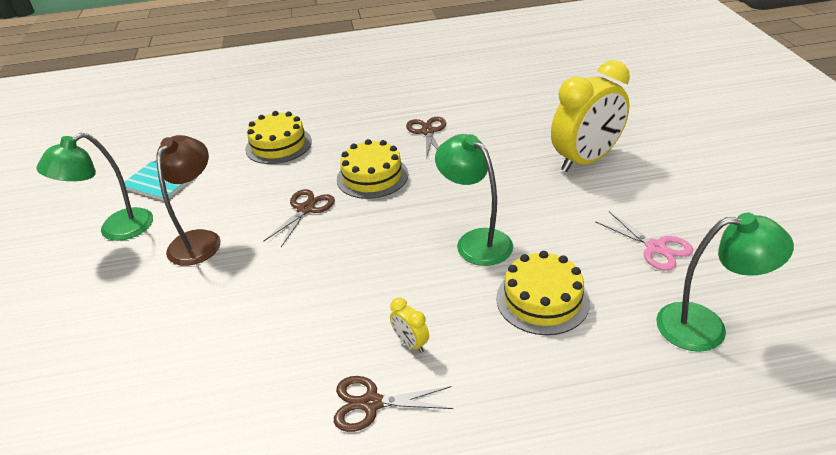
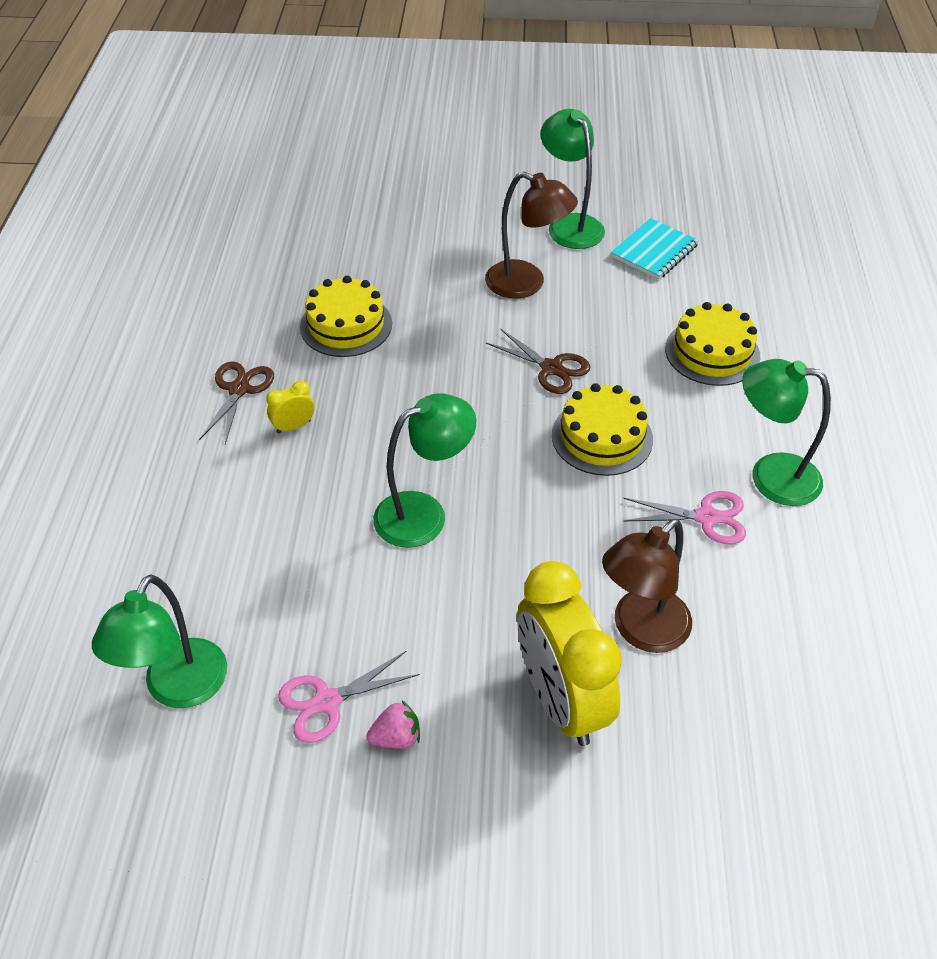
camera: 100 degrees right, 10 degrees up
brown scissors [406,117,446,159] -> pink scissors [623,491,746,544]
yellow cake [496,251,590,335] -> yellow cake moved to [300,276,392,357]
none -> pink strawberry [367,700,420,748]
none -> brown lamp [602,519,692,653]
none -> green lamp [742,359,831,506]

